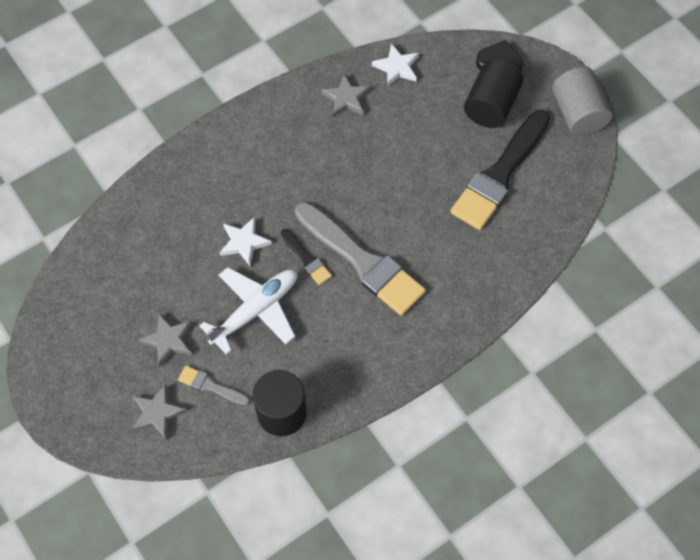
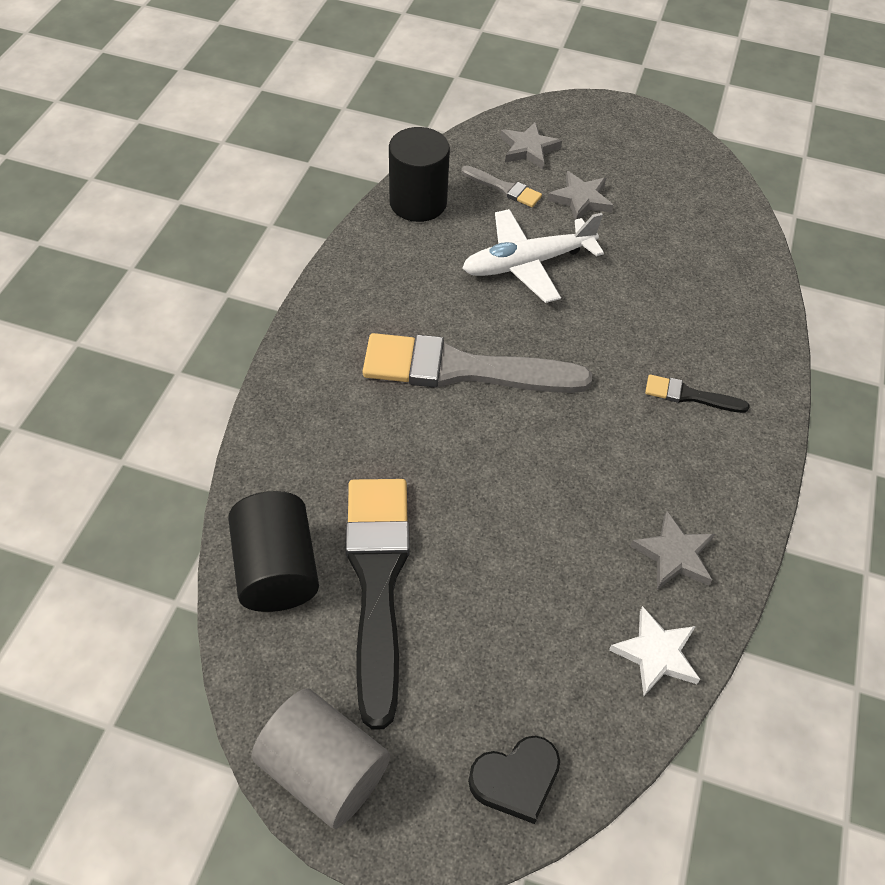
camera: 140 degrees right, 10 degrees down
grey brush [178,365,250,406] -> grey brush turned 45 degrees clockwise [461,165,542,207]
white plane [200,267,297,355] -> white plane turned 60 degrees clockwise [462,209,604,303]
white star [220,217,272,266] -> none
black brush [281,229,332,285] -> black brush moved to [645,375,750,413]
black cylinder [464,59,523,128] -> black cylinder moved to [228,491,319,612]

